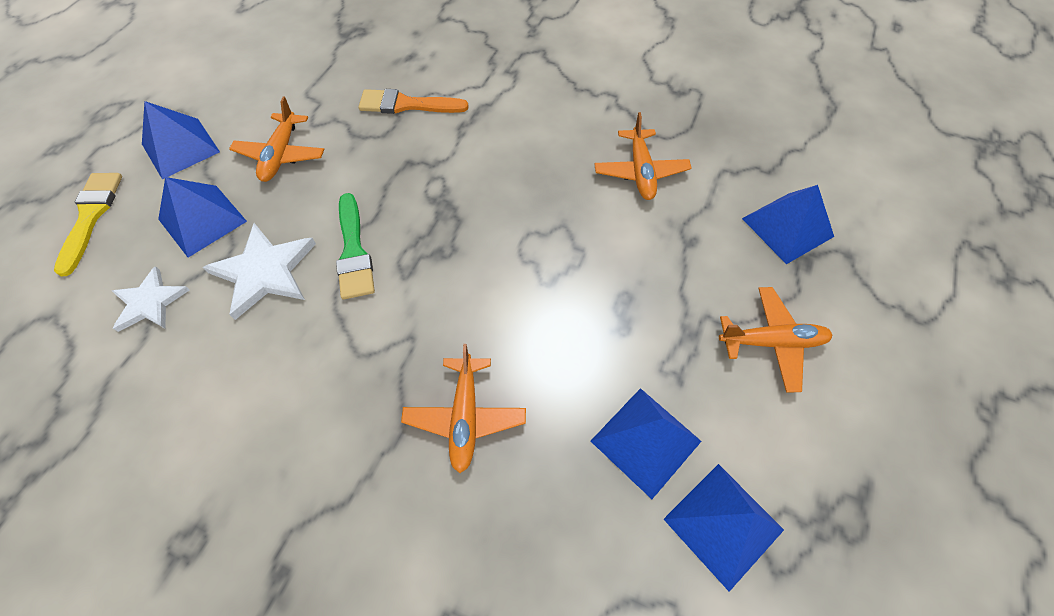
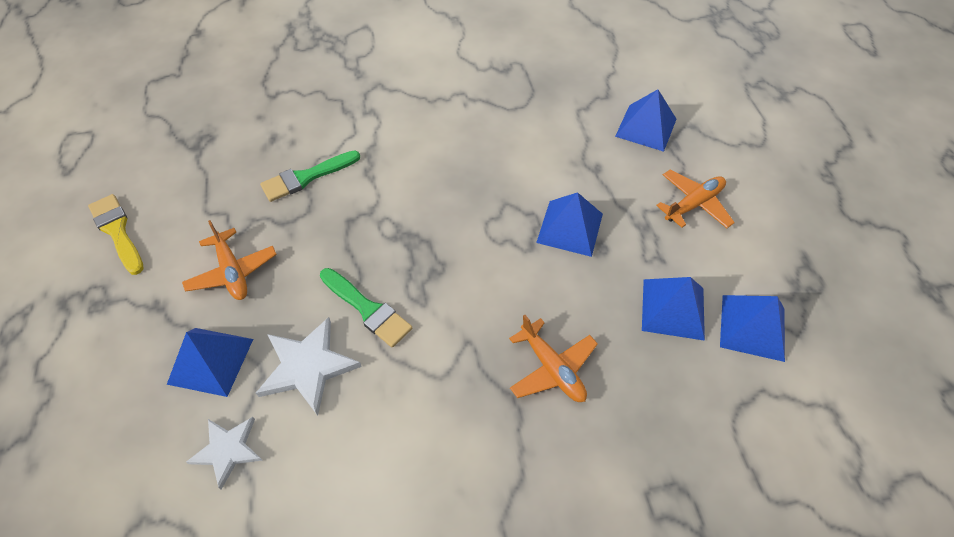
camera: 35 degrees left, 5 degrees down
yellow brush [54,173,122,276] -> yellow brush moved to [88,194,144,275]
blue pyramid [142,101,220,179] -> blue pyramid moved to [536,192,603,257]
orange brush [358,89,469,114] -> green brush [260,150,360,202]
orange plane [594,112,692,200] -> none

